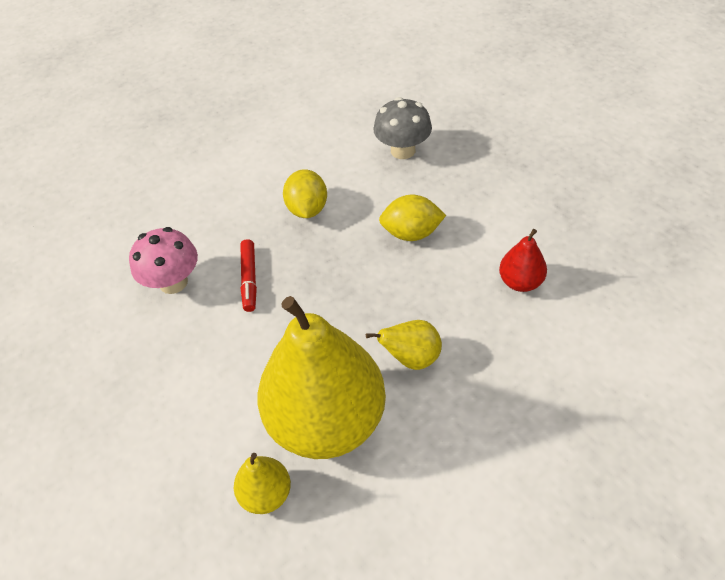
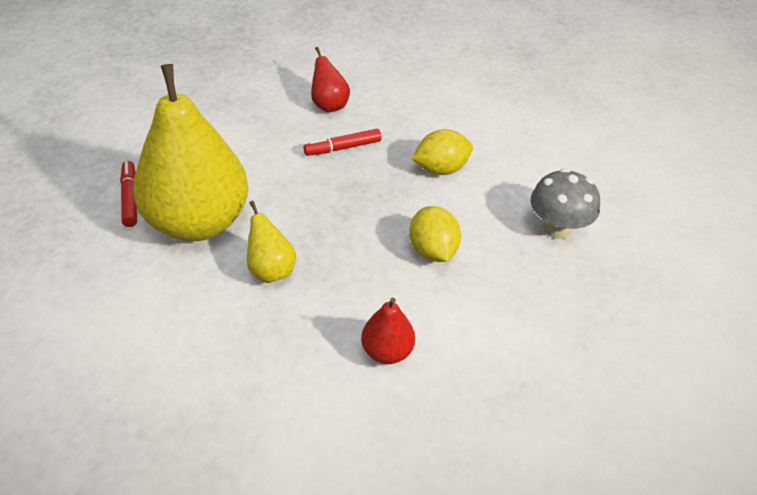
camera: 70 degrees right, 5 degrees down
pink mushroom [129,227,198,294] -> red pear [311,47,350,112]
yellow pear [234,453,291,514] -> red marker [120,161,137,227]

